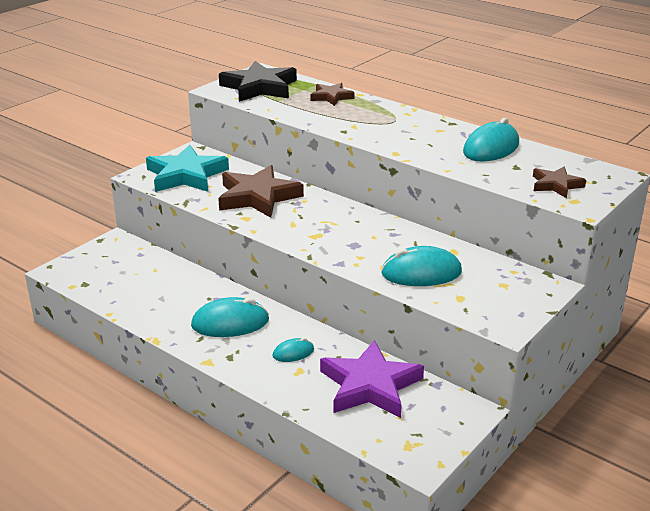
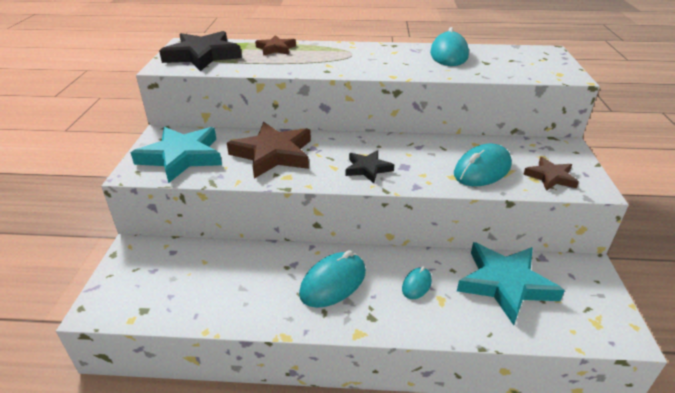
camera: 35 degrees left, 5 degrees up
purple star [320,340,424,418] -> turquoise star [457,242,565,325]
brown star [533,166,586,198] -> brown star moved to [523,157,579,191]
none -> black star [346,150,394,183]

